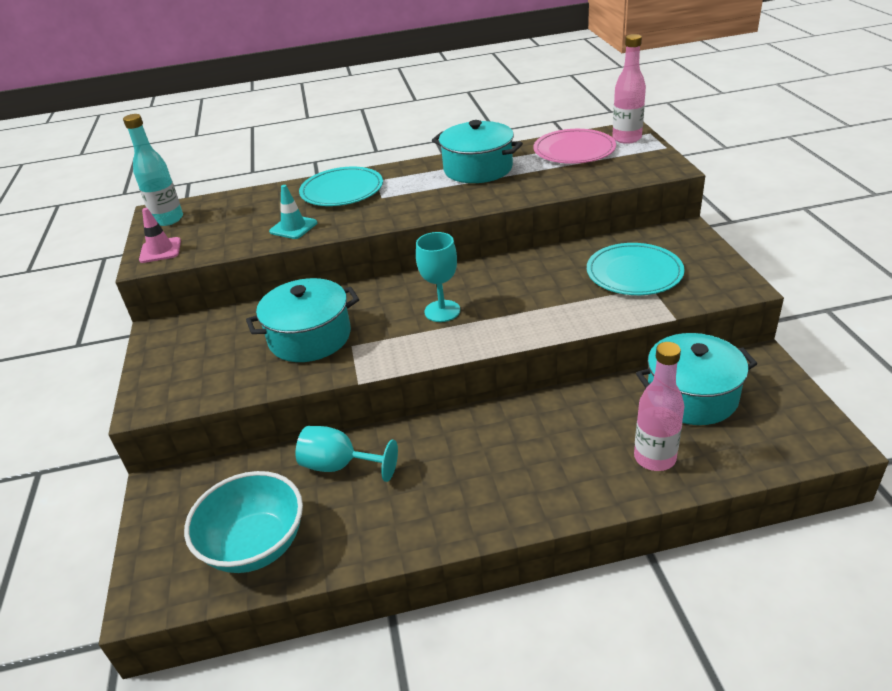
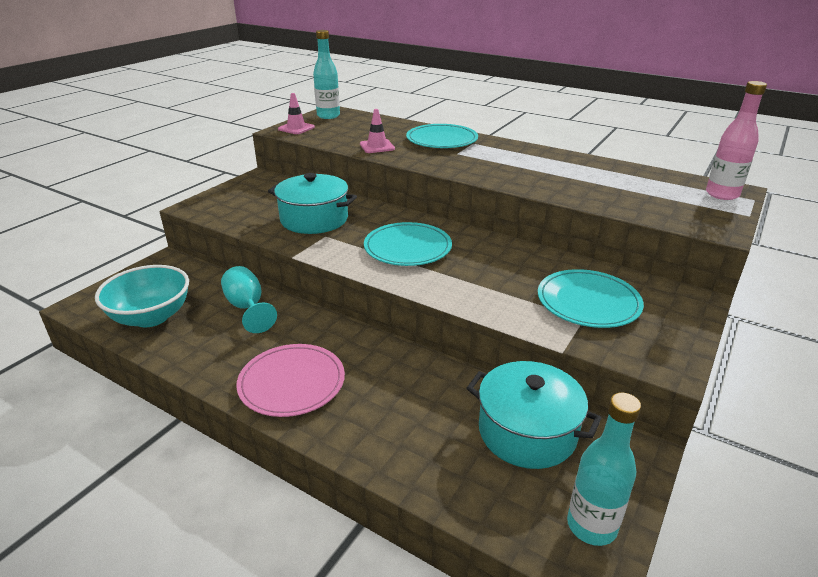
camera: 40 degrees right, 5 degrees down
turquoise traffic cone [269,185,317,239] -> pink traffic cone [360,109,395,153]
turquoise goblet [416,232,460,322] -> turquoise plate [364,222,452,266]
turquoise pot [432,120,523,183] -> none
pink plate [533,129,616,164] -> pink plate moved to [236,344,345,417]
pink bottle [634,342,685,471] -> none
none -> turquoise bottle [567,392,641,546]

